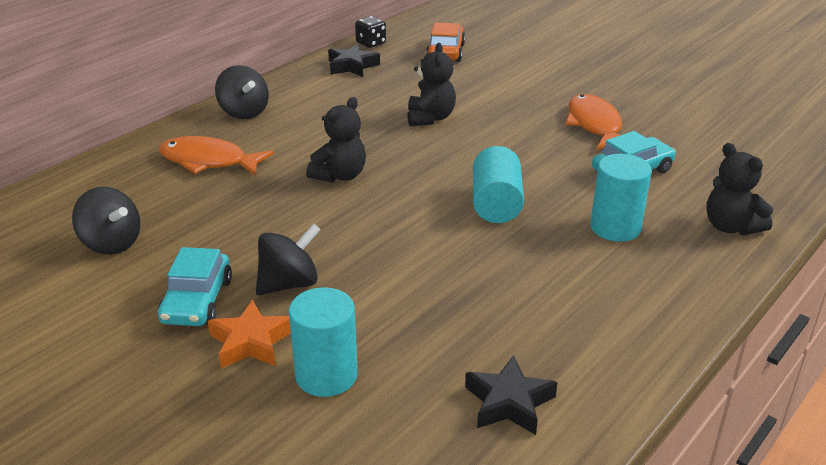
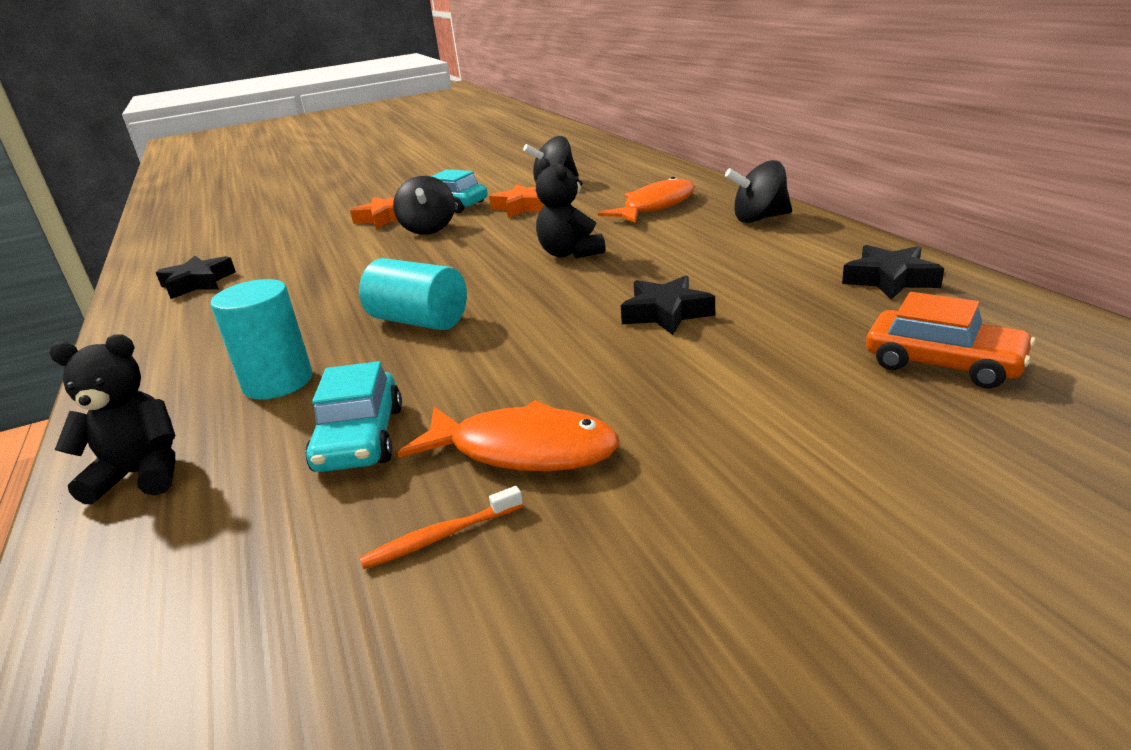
camera: 120 degrees right, 5 degrees down
turquoise cylinder [289,287,358,397] -> none
black dice [355,16,386,48] -> none
black teddy bear [407,43,456,127] -> black star [621,276,715,335]
none -> orange toothbrush [360,486,523,569]
none -> orange star [489,184,544,218]

